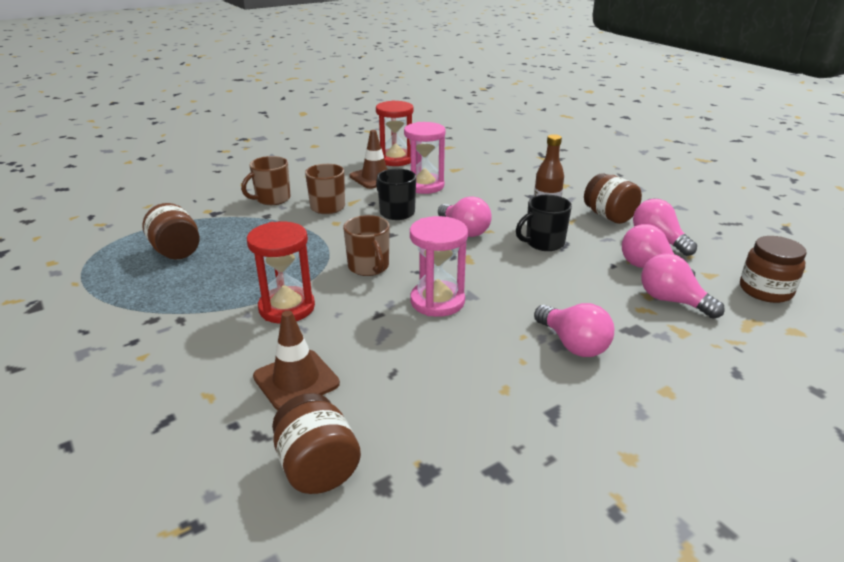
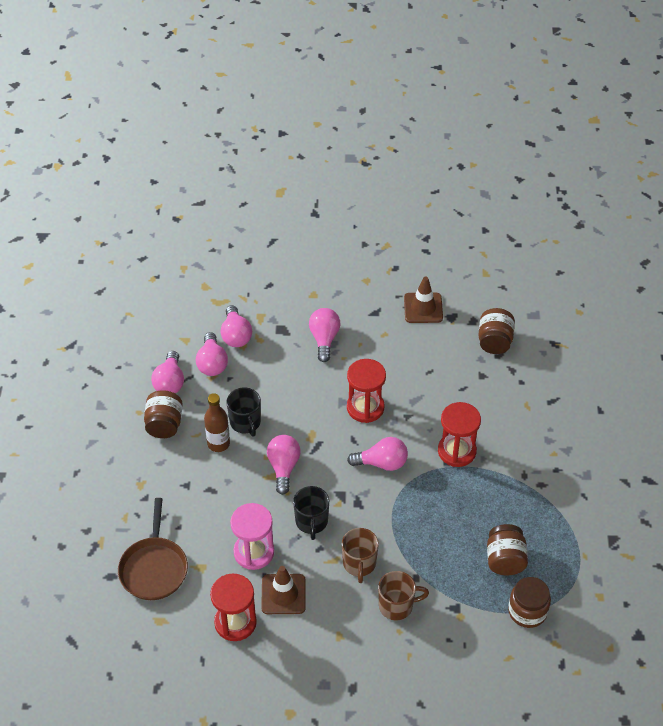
camera: 145 degrees left, 20 degrees up
brown traffic cone [253,311,340,411] -> brown traffic cone moved to [404,277,443,323]
brown mug [343,215,390,276] -> pink light bulb [347,437,408,471]
pink hourglass [410,216,468,317] -> red hourglass [347,359,386,423]
black mug [516,195,572,251] -> black mug turned 60 degrees clockwise [227,388,261,437]
brown jar [740,236,807,303] -> brown jar moved to [508,577,551,628]
none -> brown pan [118,498,188,600]

